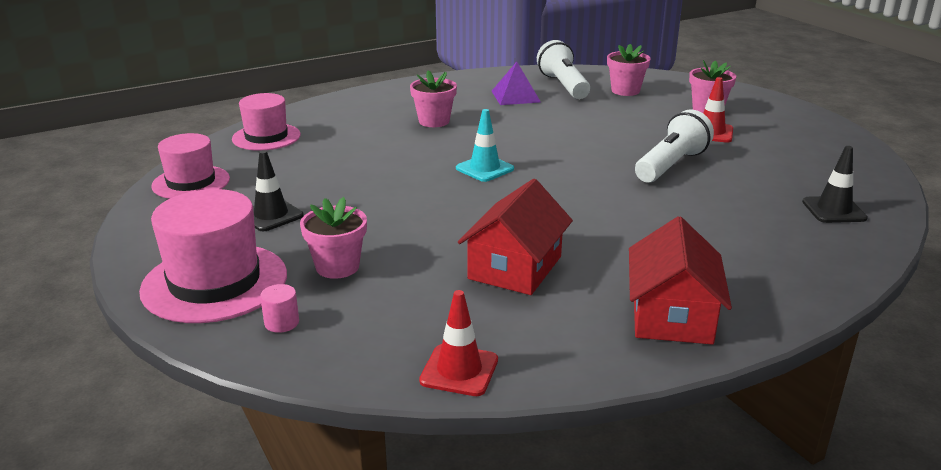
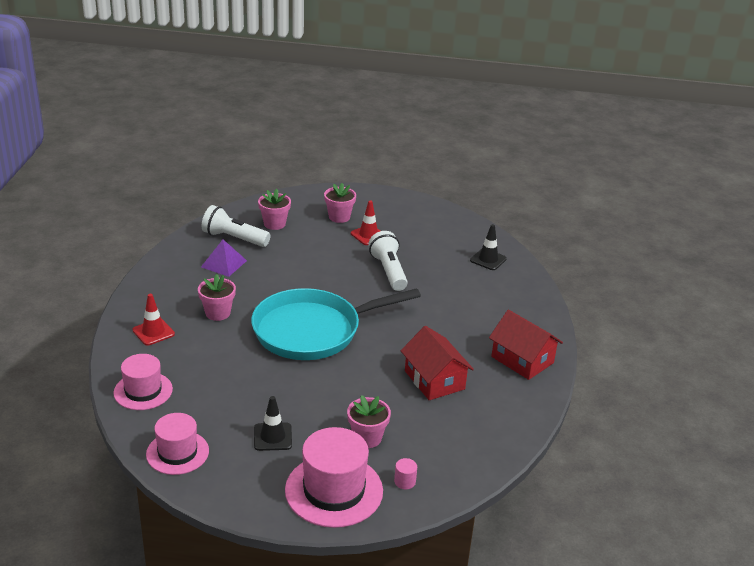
camera: 55 degrees left, 5 degrees up
red traffic cone [419,290,498,396] -> red traffic cone moved to [132,294,175,346]
turquoise traffic cone [456,109,514,182] -> turquoise pan [251,288,421,360]

